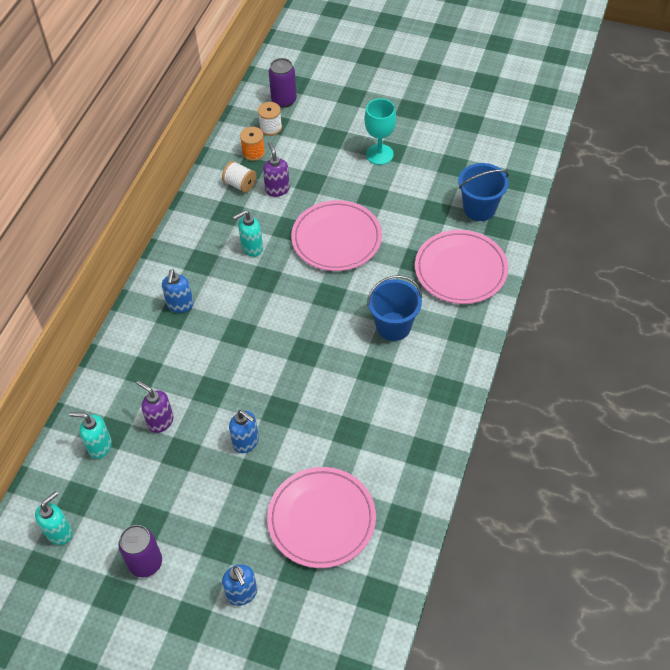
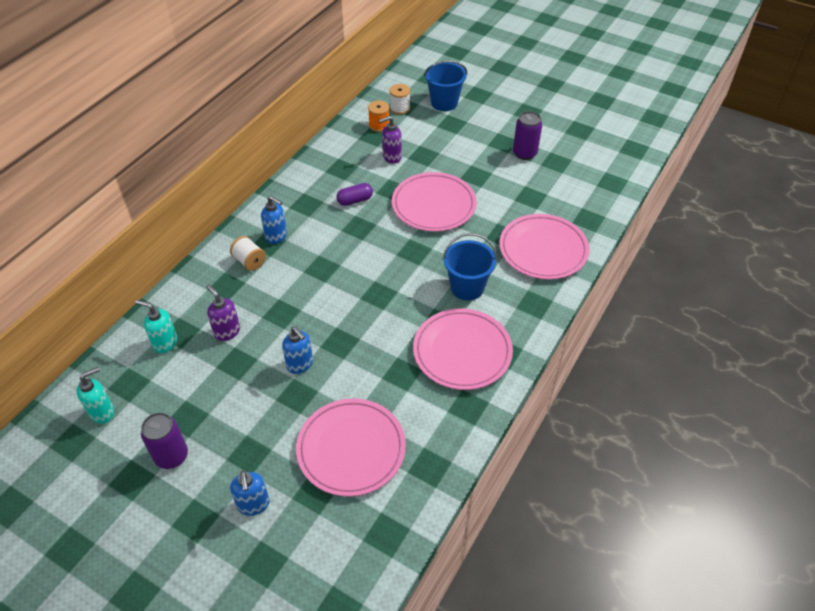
camera: 10 degrees right, 5 degrees down
blue soap dispenser [162,269,194,313] -> blue soap dispenser turned 75 degrees counterclockwise [261,196,287,244]
white spool [222,161,257,193] -> white spool moved to [230,236,266,271]
turquoise soap dispenser [233,210,263,257] -> purple capsule [336,183,373,206]
purple soap dispenser [263,142,290,197] -> purple soap dispenser turned 105 degrees counterclockwise [378,116,402,164]
purple can [269,58,297,107] -> purple can moved to [513,111,542,160]
turquoise goblet [364,99,396,165] -> none
blue bucket [458,163,509,221] -> blue bucket moved to [424,61,467,111]
none -> pink plate [413,308,513,390]

